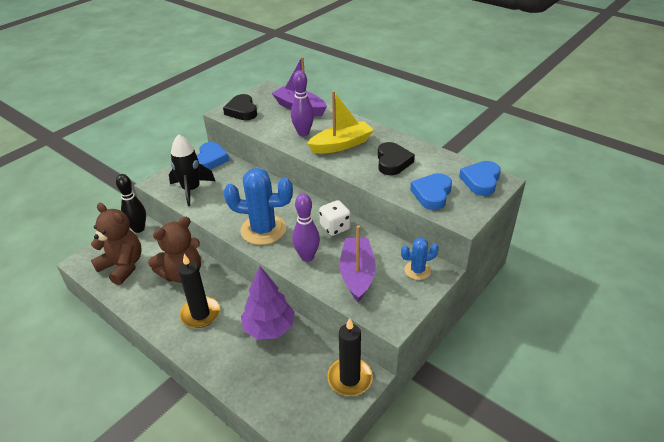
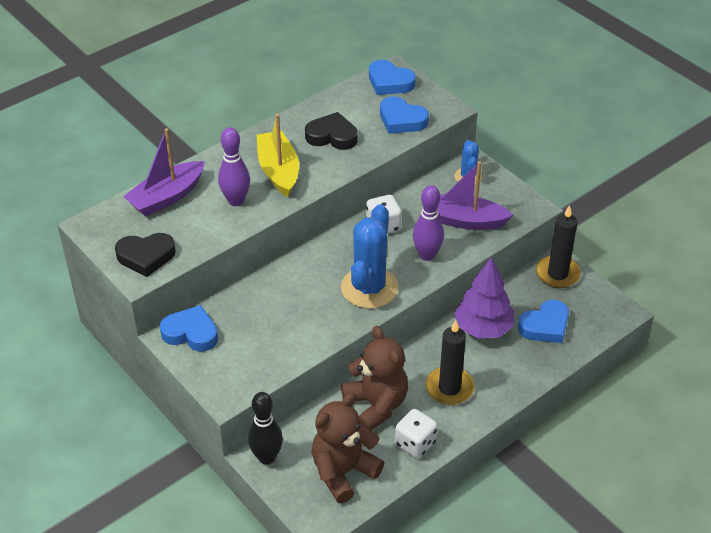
camera: 80 degrees left, 5 degrees up
black rocket [169,134,215,206] -> none
none -> white dice [395,409,438,458]
none -> blue heart [518,300,569,343]

